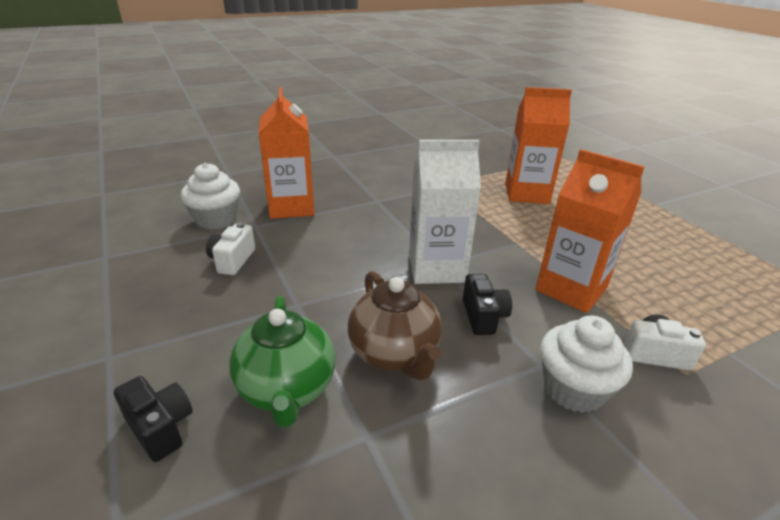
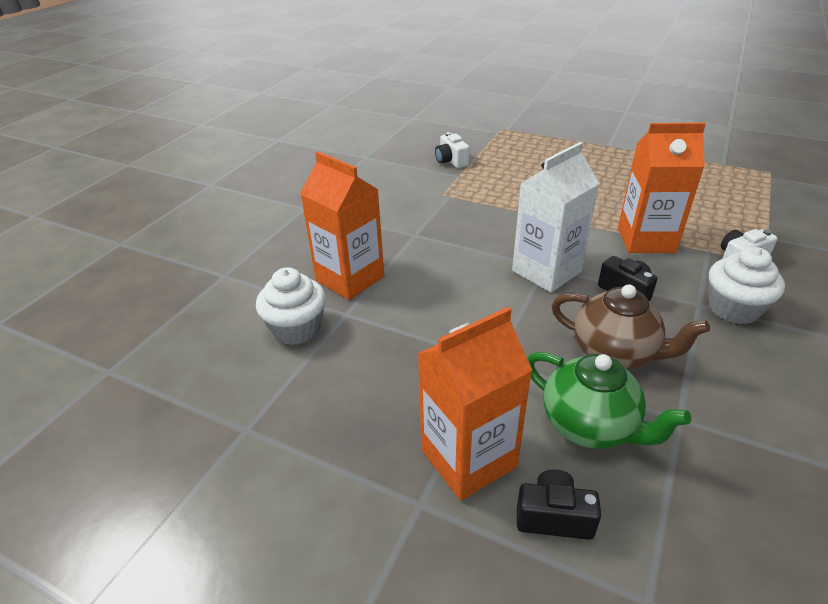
camera: 35 degrees left, 5 degrees up
white camera [206,222,255,275] -> white camera moved to [435,132,469,168]
orange carton [505,87,572,204] -> orange carton moved to [418,307,532,501]

